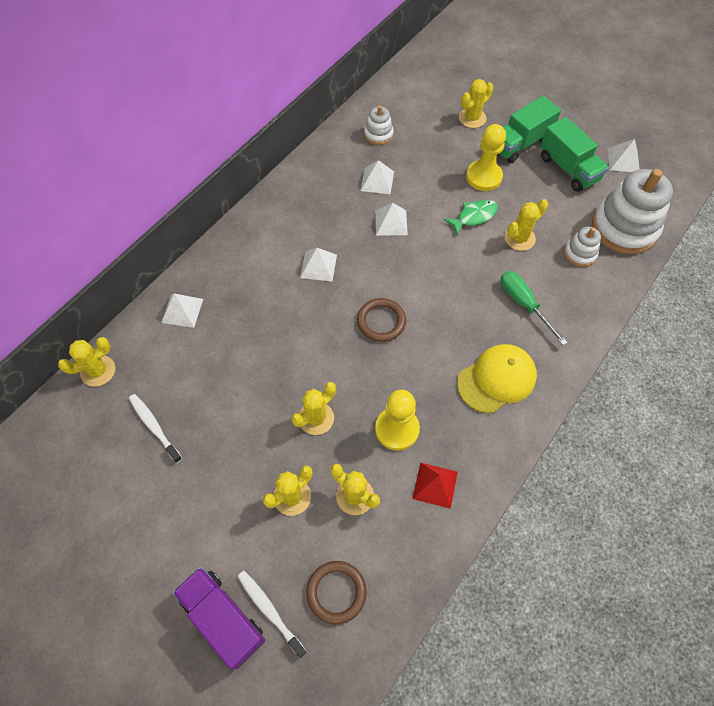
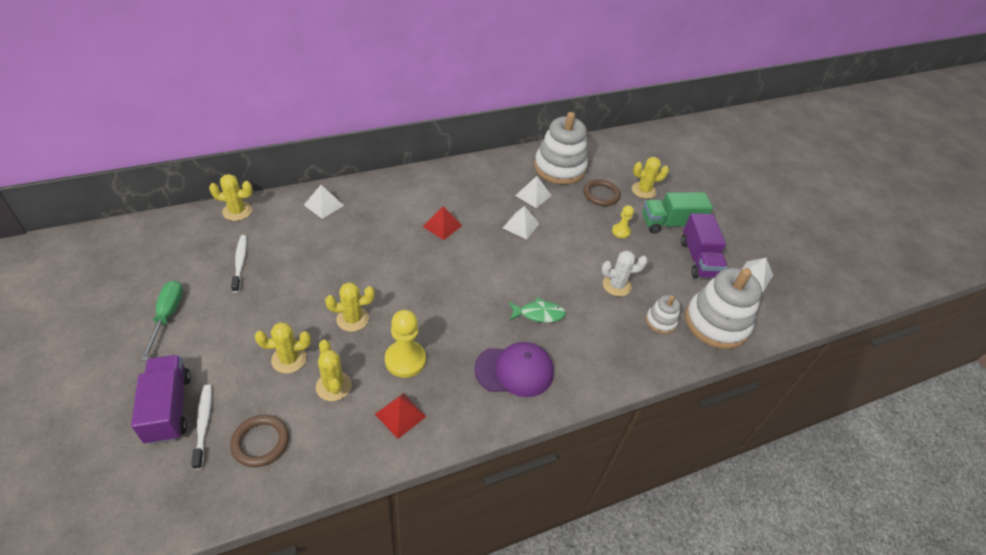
camera: 25 degrees right, 15 degrees down
white pyramid [300,248,337,281] -> red pyramid [422,206,462,240]
brown ring [357,298,406,342] -> brown ring moved to [583,179,620,206]
white stacking toy [364,105,394,145] -> white stacking toy [534,112,588,185], size x2.06
green fish [444,200,498,235] -> green fish moved to [509,298,566,323]
yellow cap [457,344,537,413] -> purple cap [474,342,554,397]
yellow pawn [466,124,506,191] -> yellow pawn [612,205,634,238], size x0.56
green screwdriver [501,271,568,345] -> green screwdriver moved to [141,280,183,360]
yellow cactus [505,199,548,251] -> white cactus [601,250,648,296]
green truck [540,117,609,192] -> purple truck [681,213,728,278]

